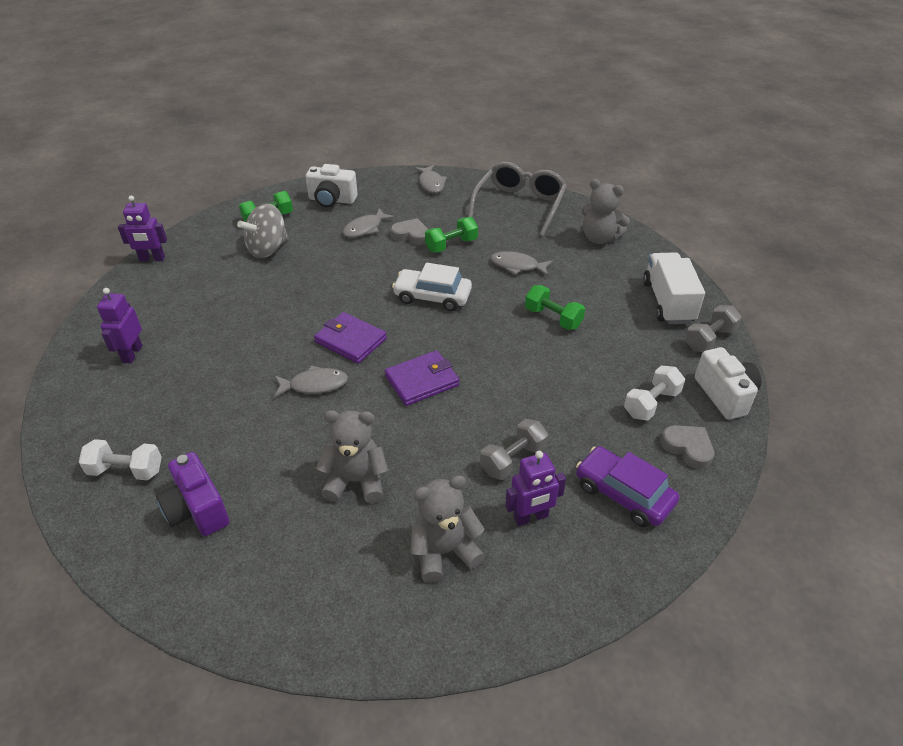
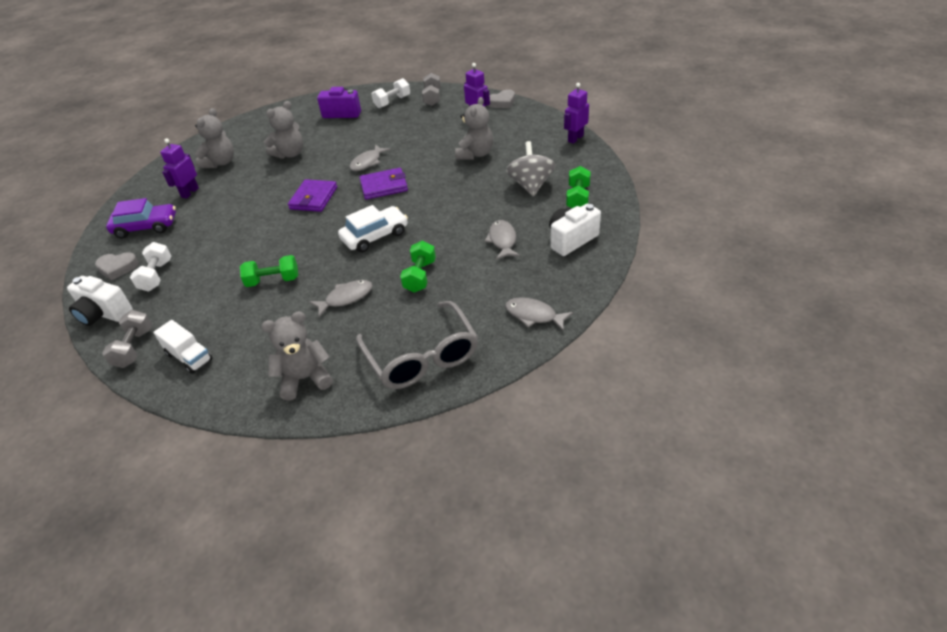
camera: 135 degrees right, 0 degrees up
grey heart [391,218,429,245] -> grey heart moved to [488,90,515,108]
grey dumbbell [480,419,548,480] -> grey dumbbell moved to [422,73,441,106]
white truck [643,252,705,324] -> white truck [153,320,213,374], size x0.65
none -> grey teddy bear [455,97,493,160]

